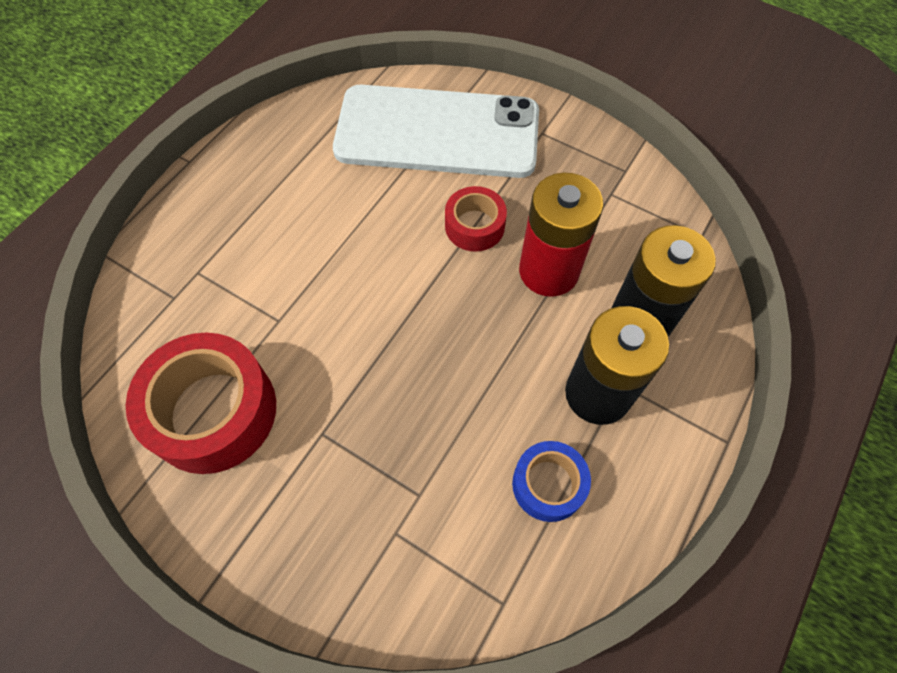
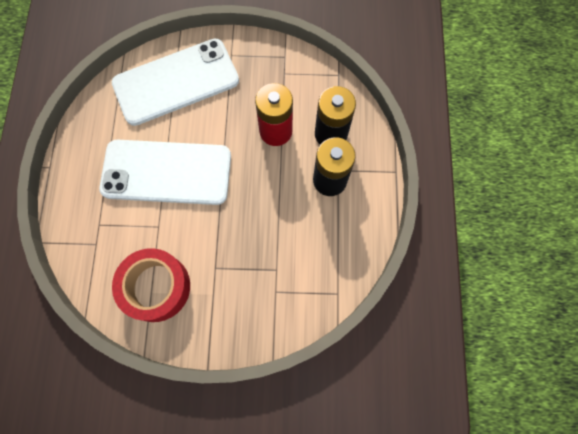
camera: 30 degrees left, 10 degrees up
red tape [445,186,507,252] -> none
blue tape [512,441,591,522] -> none
none -> white phone [99,140,231,205]

